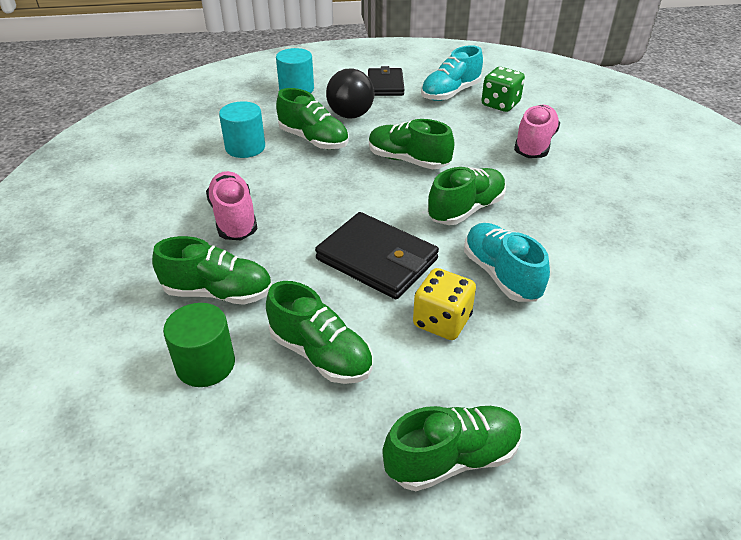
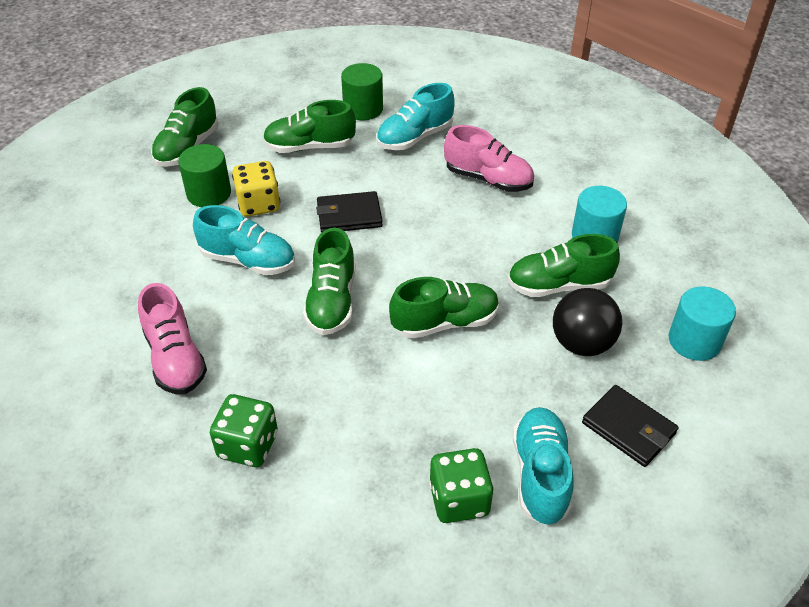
camera: 135 degrees right, 5 degrees up
green shoe [152,236,272,305] -> turquoise shoe [376,83,455,150]
black wallet [315,212,439,299] -> black wallet [316,191,383,233], size x0.67
pink shoe [514,105,560,158] -> pink shoe moved to [138,283,207,394]
none -> green cylinder [178,144,231,207]
none -> green dice [210,394,278,467]

